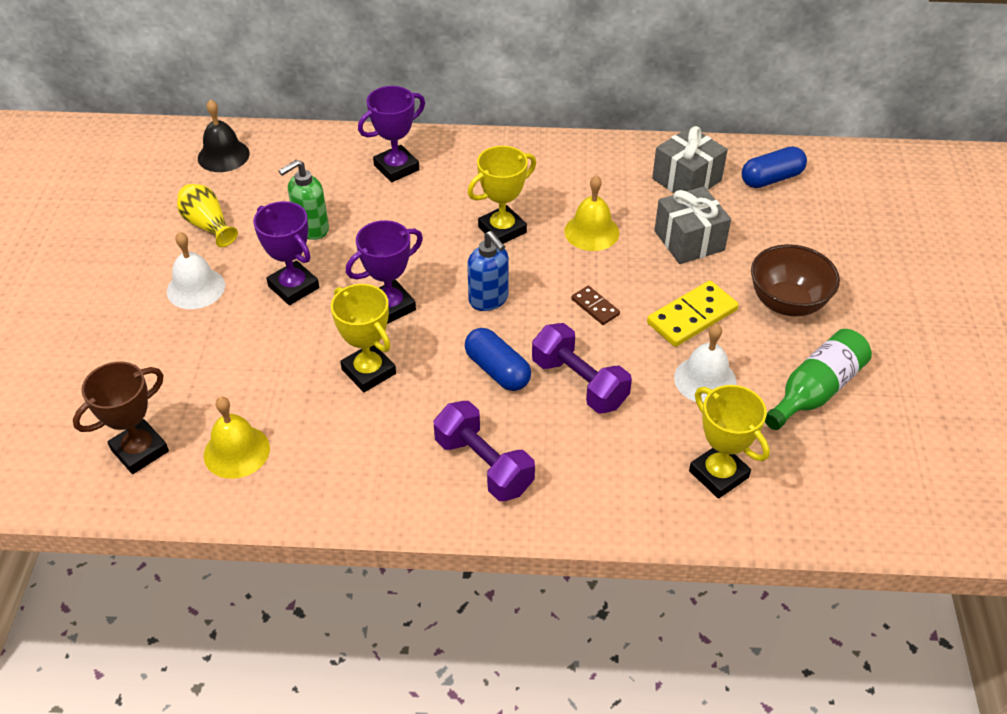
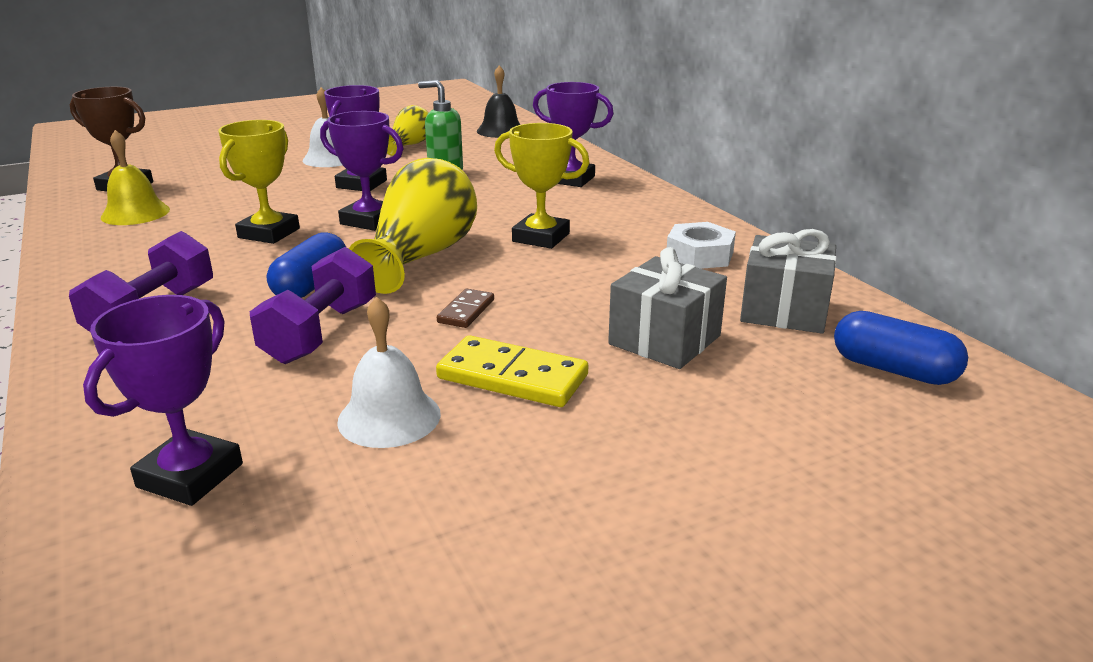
camera: 60 degrees right, 20 degrees down
blue soap dispenser [467,231,509,311] -> yellow vase [349,158,477,294]
yellow bell [564,175,619,251] -> none
yellow trophy [689,385,770,499] -> purple trophy [83,295,243,506]
brown bowl [751,244,840,316] -> none
green bottle [765,329,872,430] -> none
none -> white nut [667,222,736,269]

